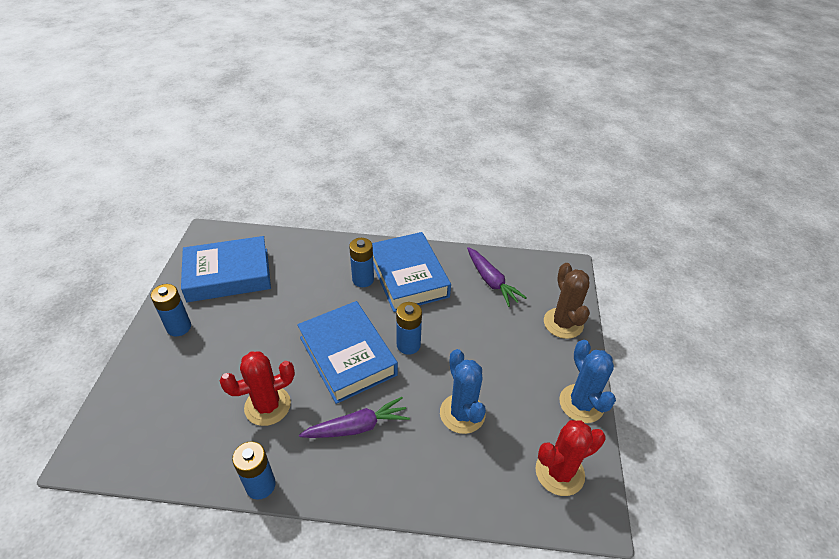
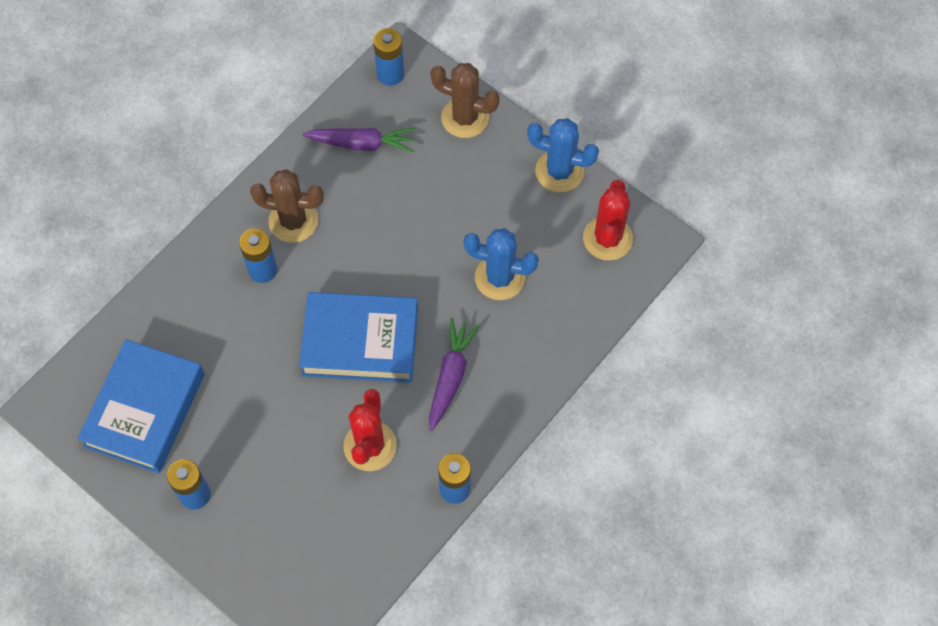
camera: 55 degrees left, 20 degrees up
blue book [372,232,451,312] -> brown cactus [250,169,324,243]
blue battery [396,302,422,355] -> blue battery moved to [373,28,404,86]

